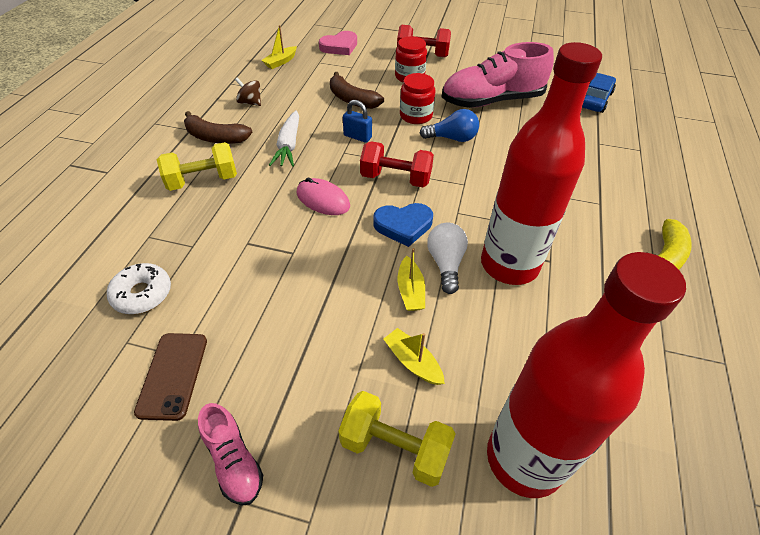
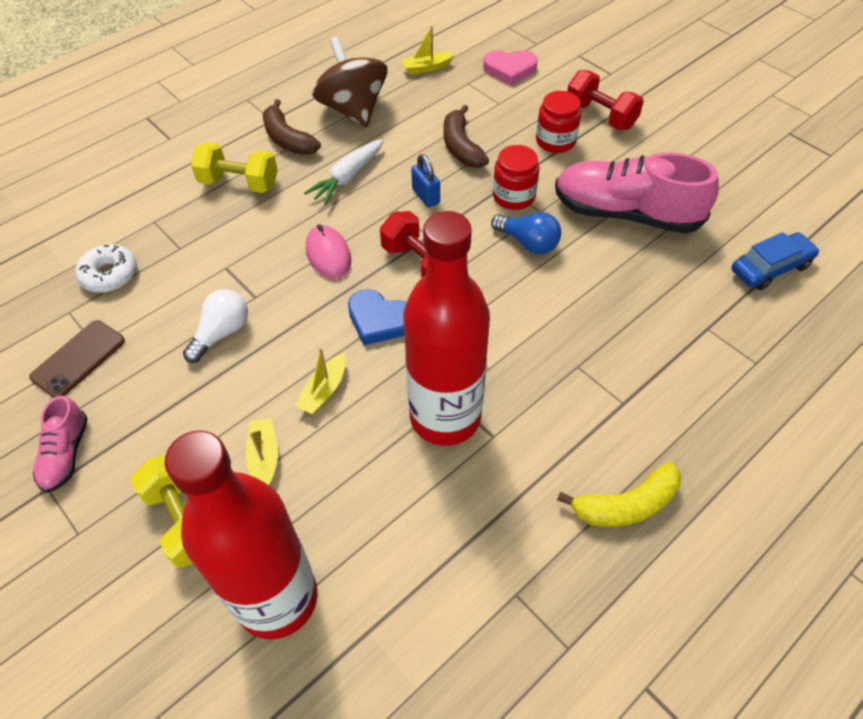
camera: 35 degrees right, 5 degrees up
brown spinning top [235,77,261,106] -> brown spinning top [312,37,387,127], size x2.20
white light bulb [427,223,468,294] -> white light bulb moved to [183,289,248,363]

